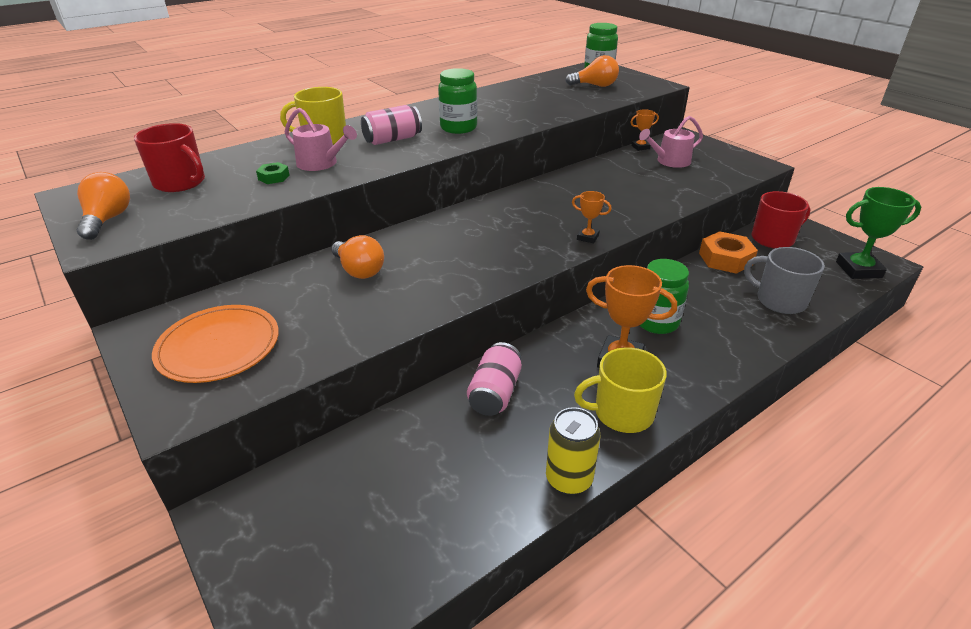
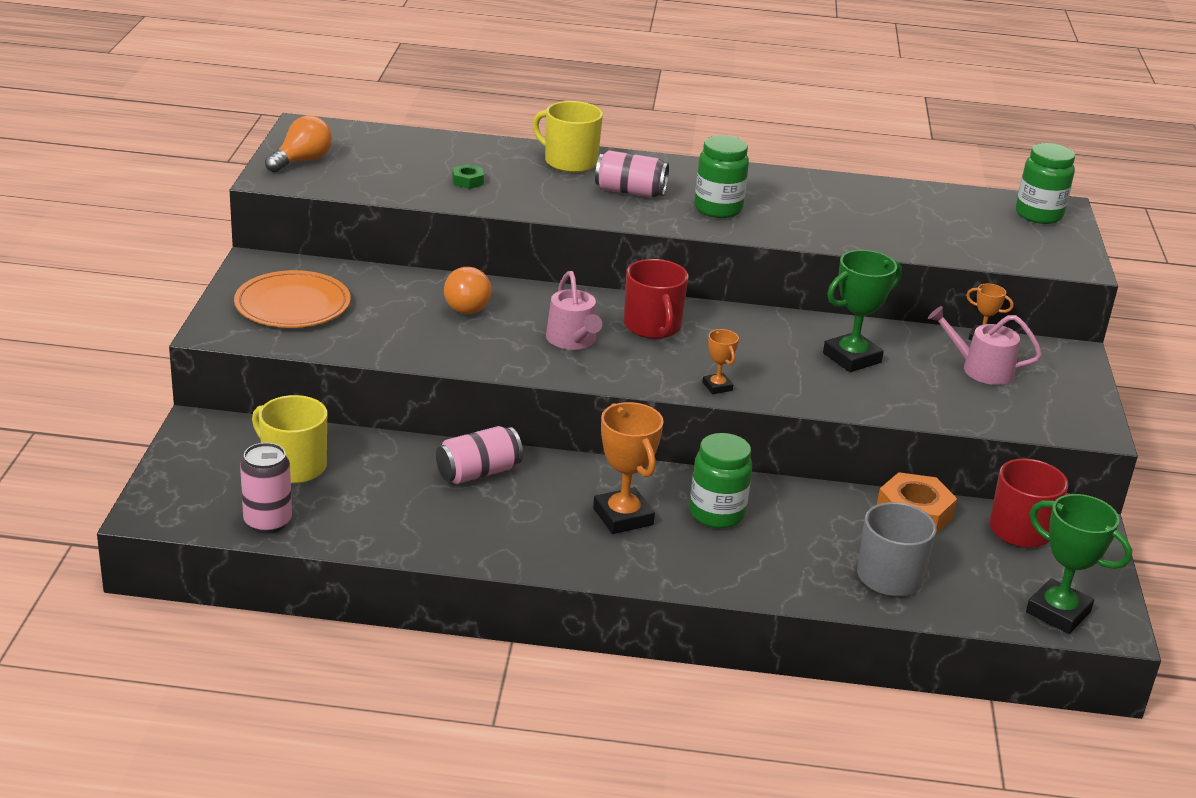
camera: 40 degrees right, 5 degrees down
red mug [134,123,205,192] -> red mug moved to [624,259,688,339]
pink watering can [285,108,357,171] -> pink watering can moved to [546,271,602,350]
yellow can [546,407,600,495] -> none
orange light bulb [565,55,619,87] -> none
yellow mug [574,347,667,433] -> yellow mug moved to [252,395,327,483]
none -> pink can [240,443,292,534]
none -> green trophy [823,250,902,372]

